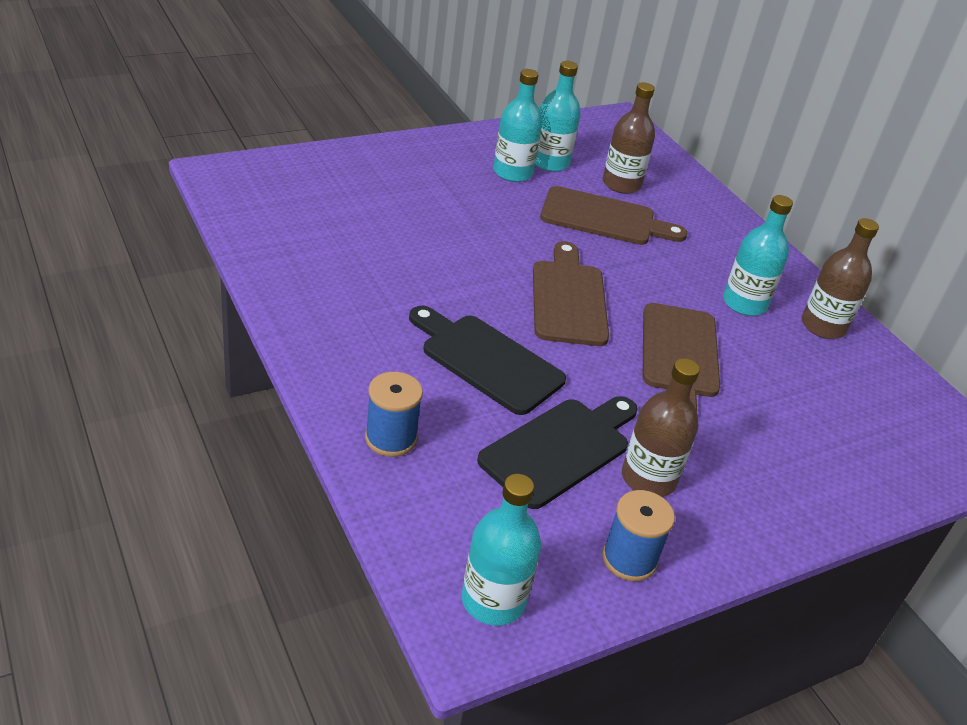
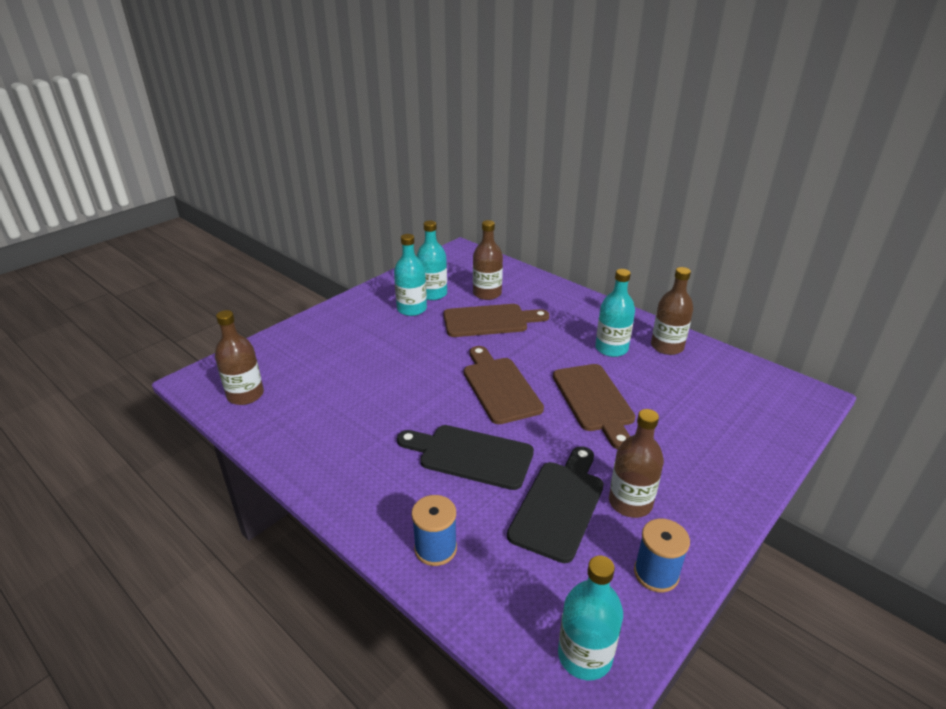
camera: 15 degrees left, 5 degrees down
none -> brown bottle [215,310,264,405]

